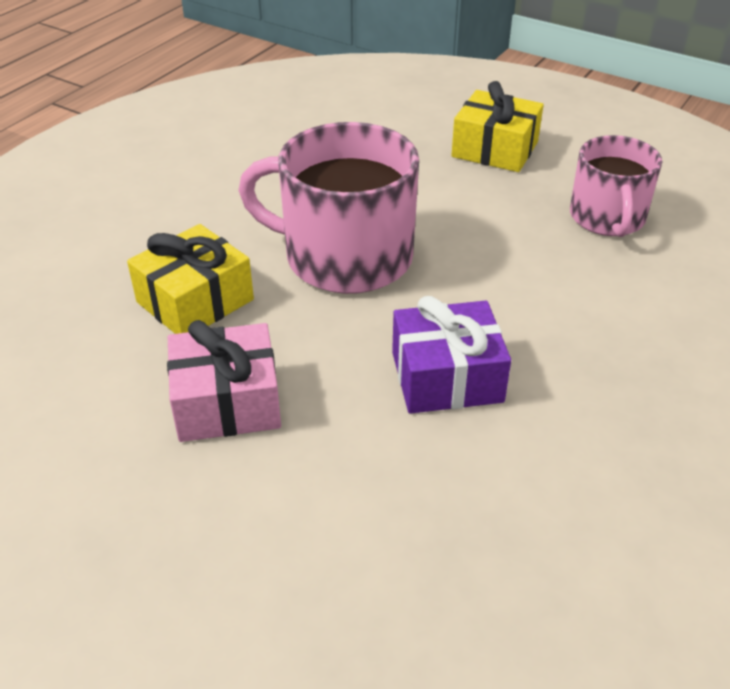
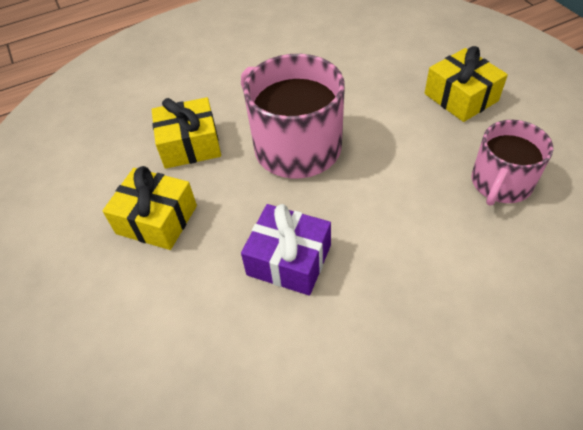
camera: 35 degrees right, 10 degrees up
pink gift [167,320,281,442] -> yellow gift [103,166,197,250]

